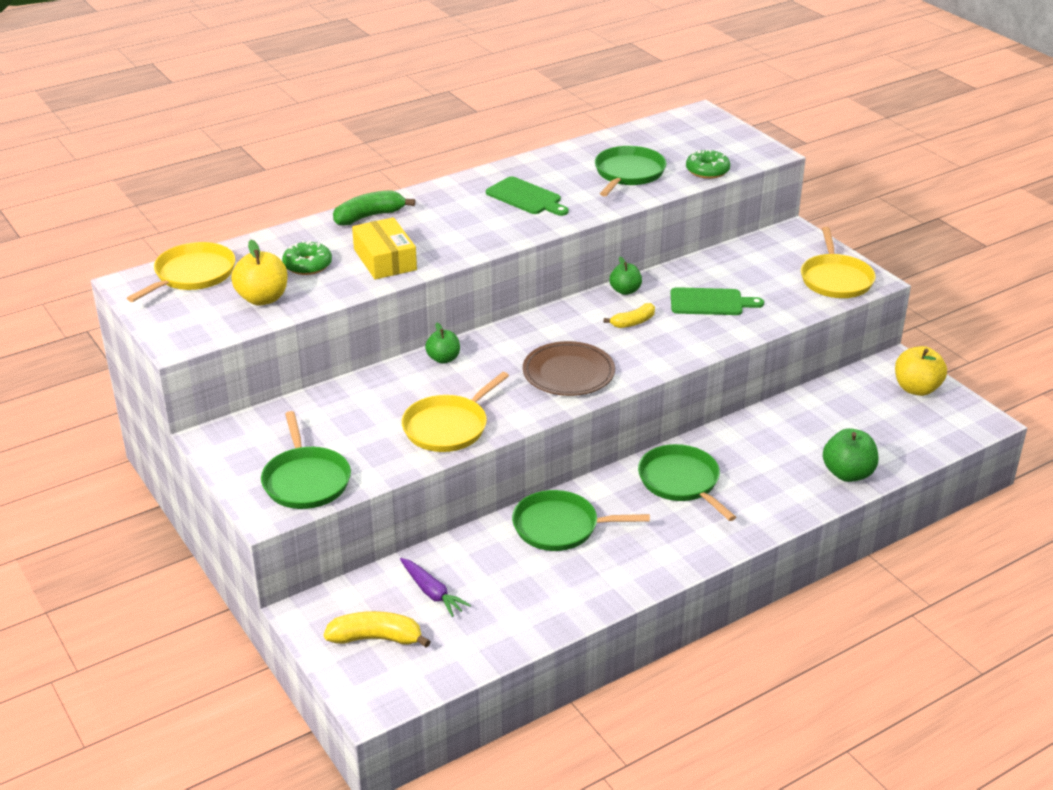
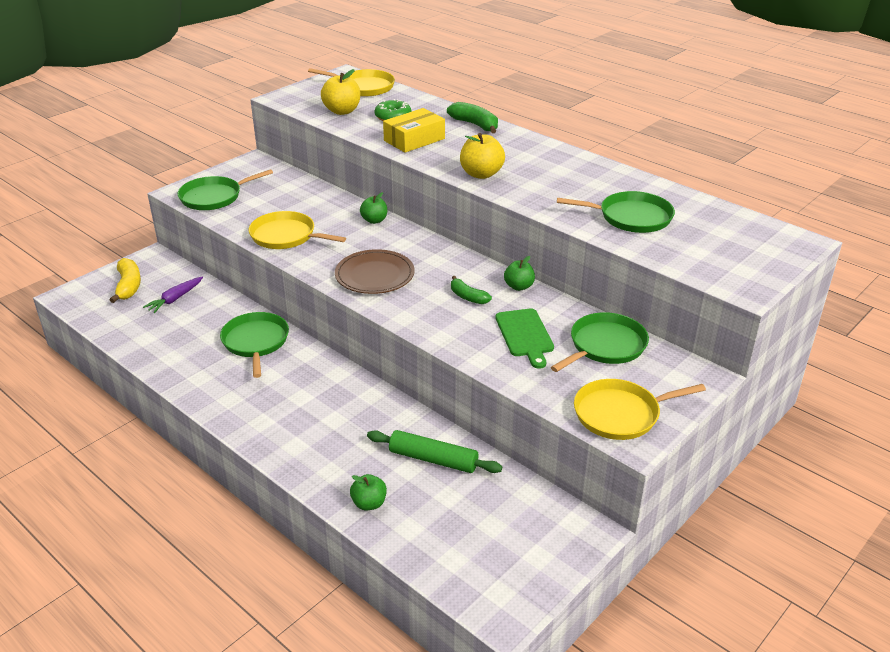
camera: 75 degrees right, 0 degrees up
green cutting board [486,176,569,216] -> none
yellow banana [604,303,655,328] -> green banana [451,276,492,304]
green pan [638,444,736,521] -> green pan moved to [551,312,649,372]
green donut [686,149,730,179] -> none
green apple [823,428,878,482] -> green apple [350,474,387,510], size x0.65
yellow apple [895,346,947,396] -> yellow apple moved to [460,133,505,179]
none -> green rolling pin [367,430,502,473]

